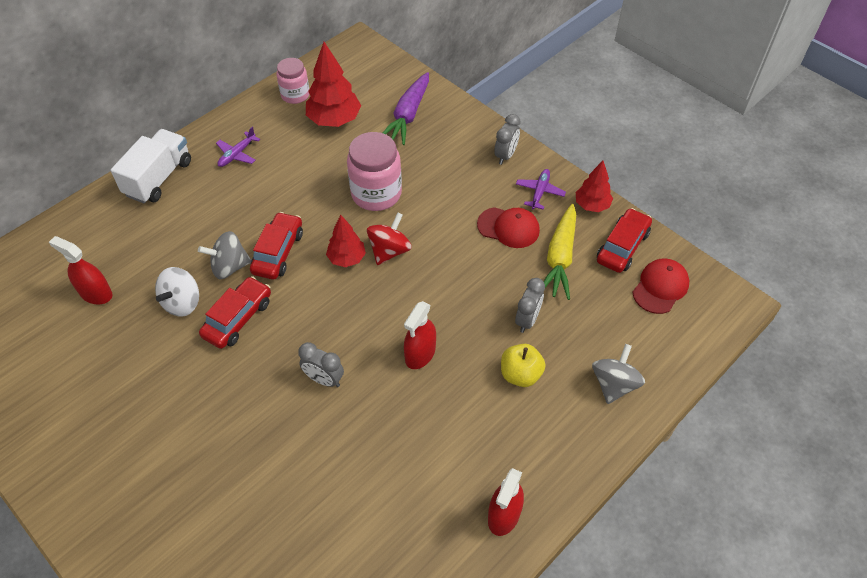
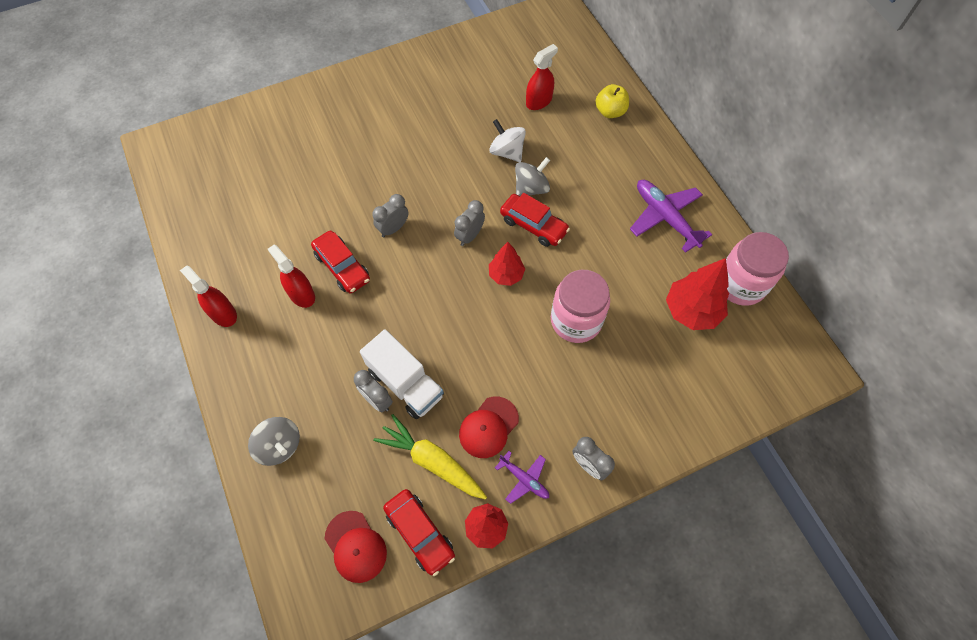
camera: 110 degrees right, 10 degrees up
white truck [111,129,191,203] -> white truck moved to [360,329,444,419]
grey spinning top [198,231,251,279] -> grey spinning top turned 45 degrees clockwise [515,157,550,196]
red car [199,276,271,349] -> red car moved to [311,231,370,294]
purple plane [216,127,260,167] -> purple plane [630,180,712,253], size x1.80
pink jar [277,58,309,104] -> pink jar [726,232,789,306], size x1.59
red spinning top [367,212,411,265] -> none
purple carrot [383,72,429,145] -> none
red spray bottle [404,301,436,369] -> red spray bottle moved to [268,245,315,308]
yellow apple [501,344,546,387] -> yellow apple moved to [596,84,629,118]
none -> grey clock [454,200,485,246]

